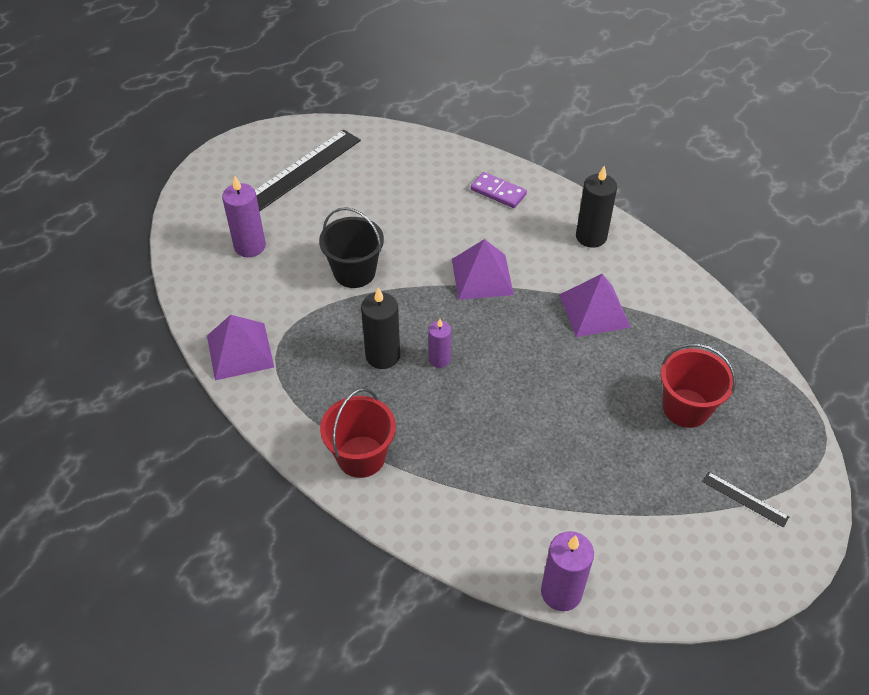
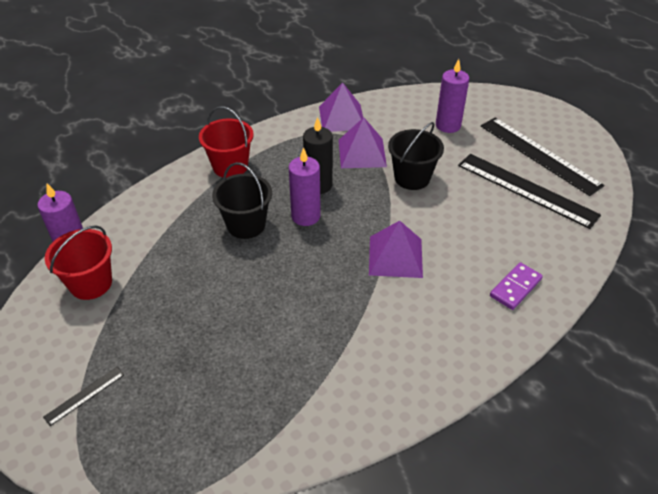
camera: 100 degrees right, 5 degrees down
purple candle [429,319,451,368] -> purple candle [289,147,321,226], size x1.60
purple pyramid [559,274,631,337] -> purple pyramid moved to [339,117,387,168]
black candle [576,166,617,248] -> none
red bucket [661,344,736,428] -> red bucket moved to [45,225,112,300]
none -> black bucket [212,162,272,239]
none -> black ruler [458,154,601,229]

